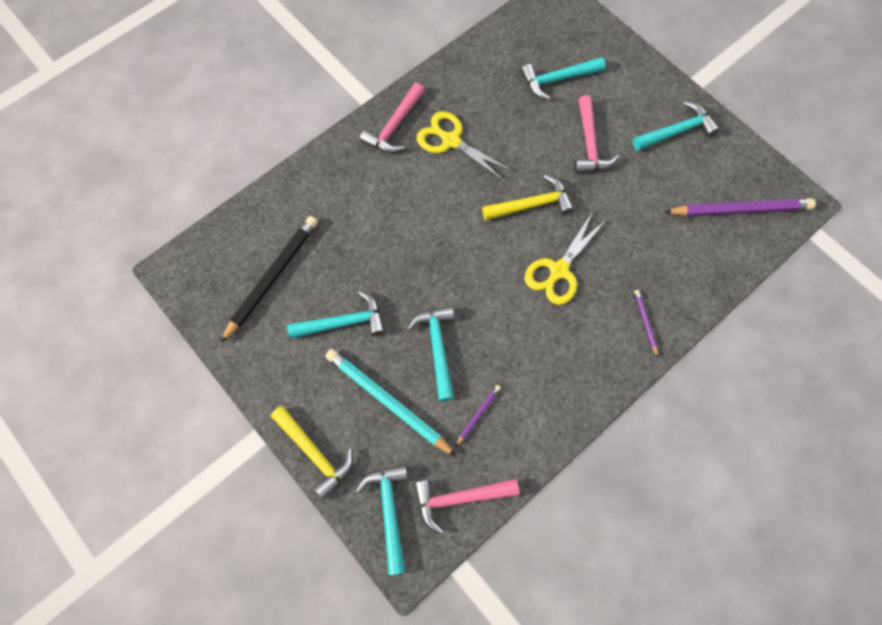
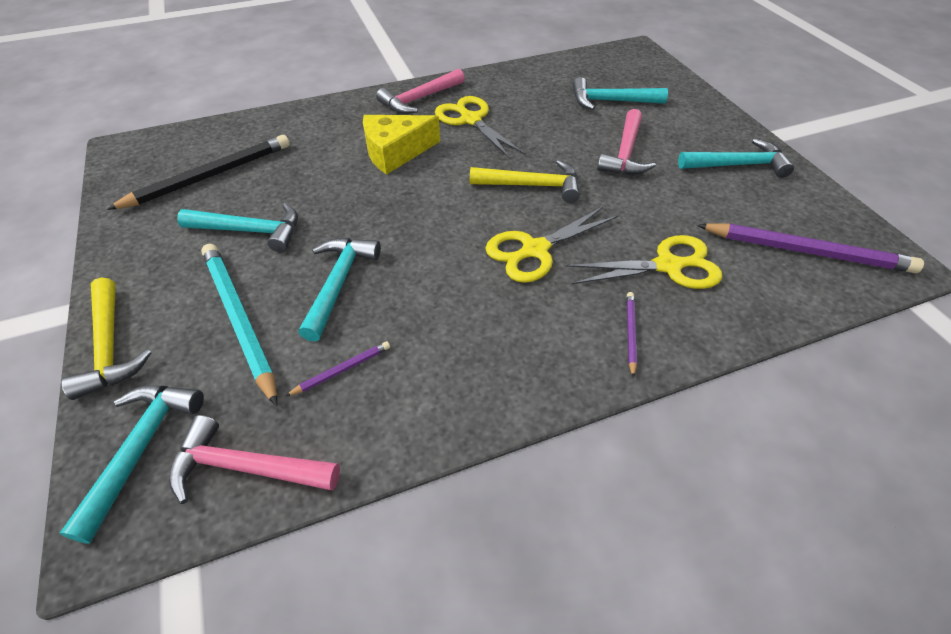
camera: 20 degrees right, 20 degrees down
none -> yellow cheese [363,115,440,175]
none -> yellow scissors [566,235,722,289]

